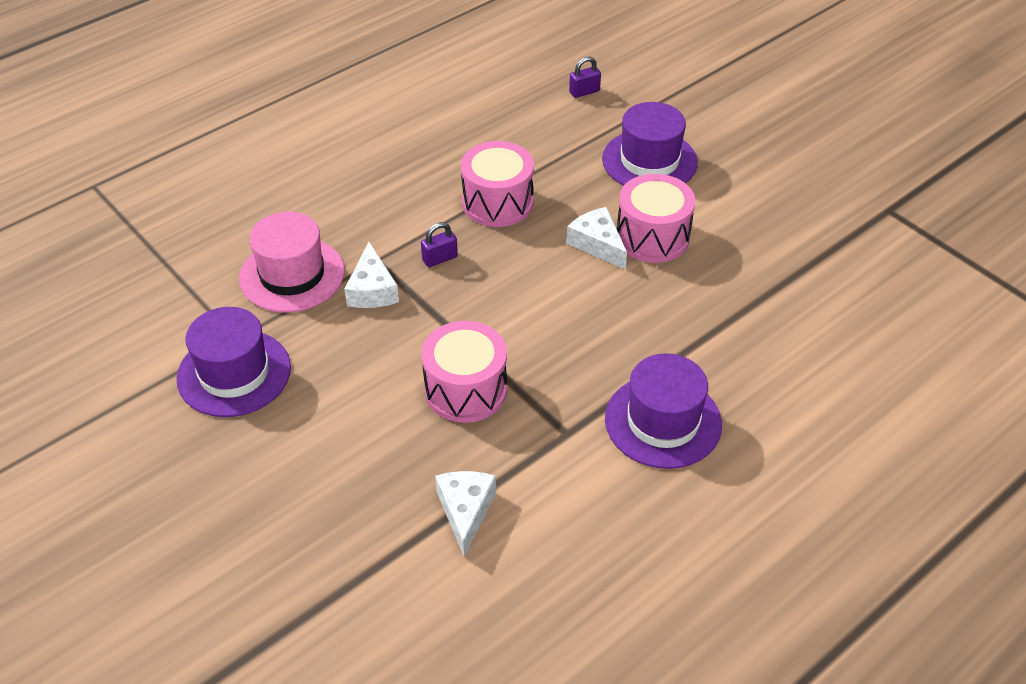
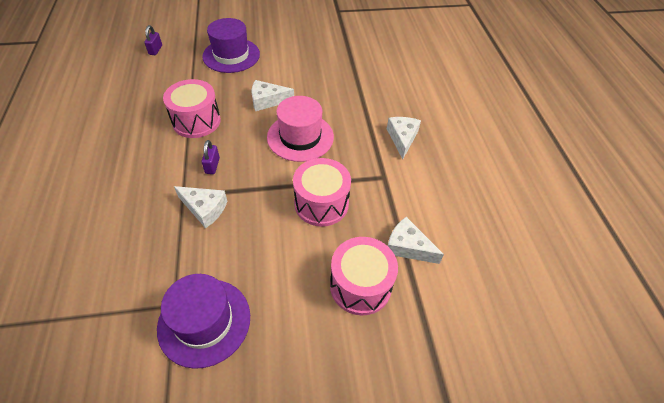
camera: 60 degrees left, 5 degrees up
pink hat [239,212,345,313] -> pink hat moved to [267,96,334,162]
purple hat [605,353,722,469] -> white cheese [387,117,421,159]
pink drum [617,174,696,263] -> pink drum moved to [330,237,398,315]

